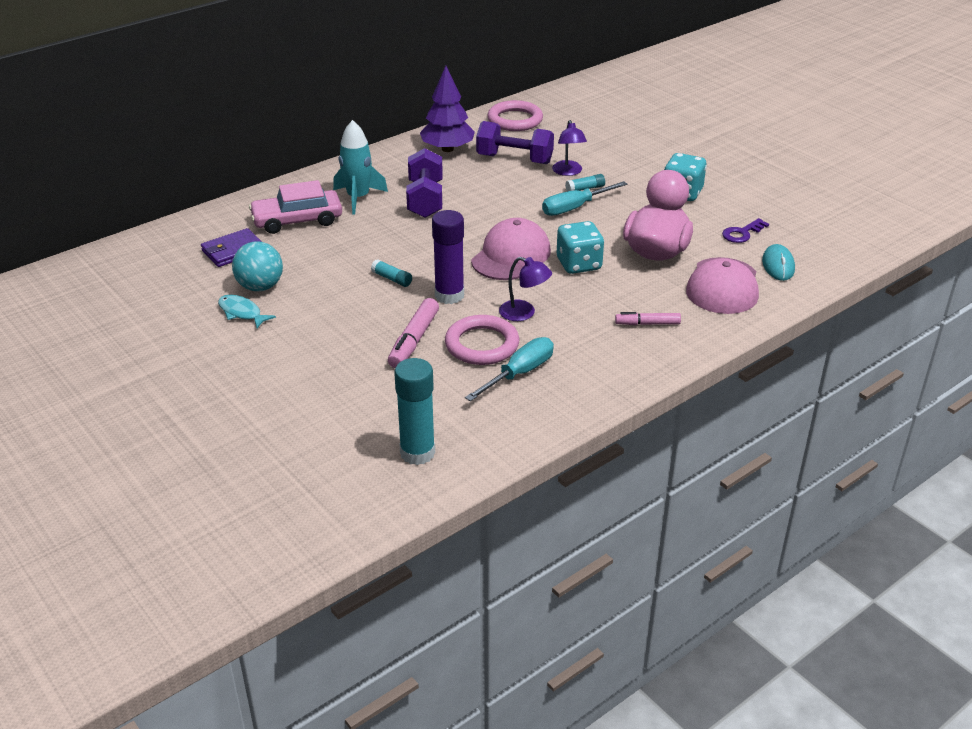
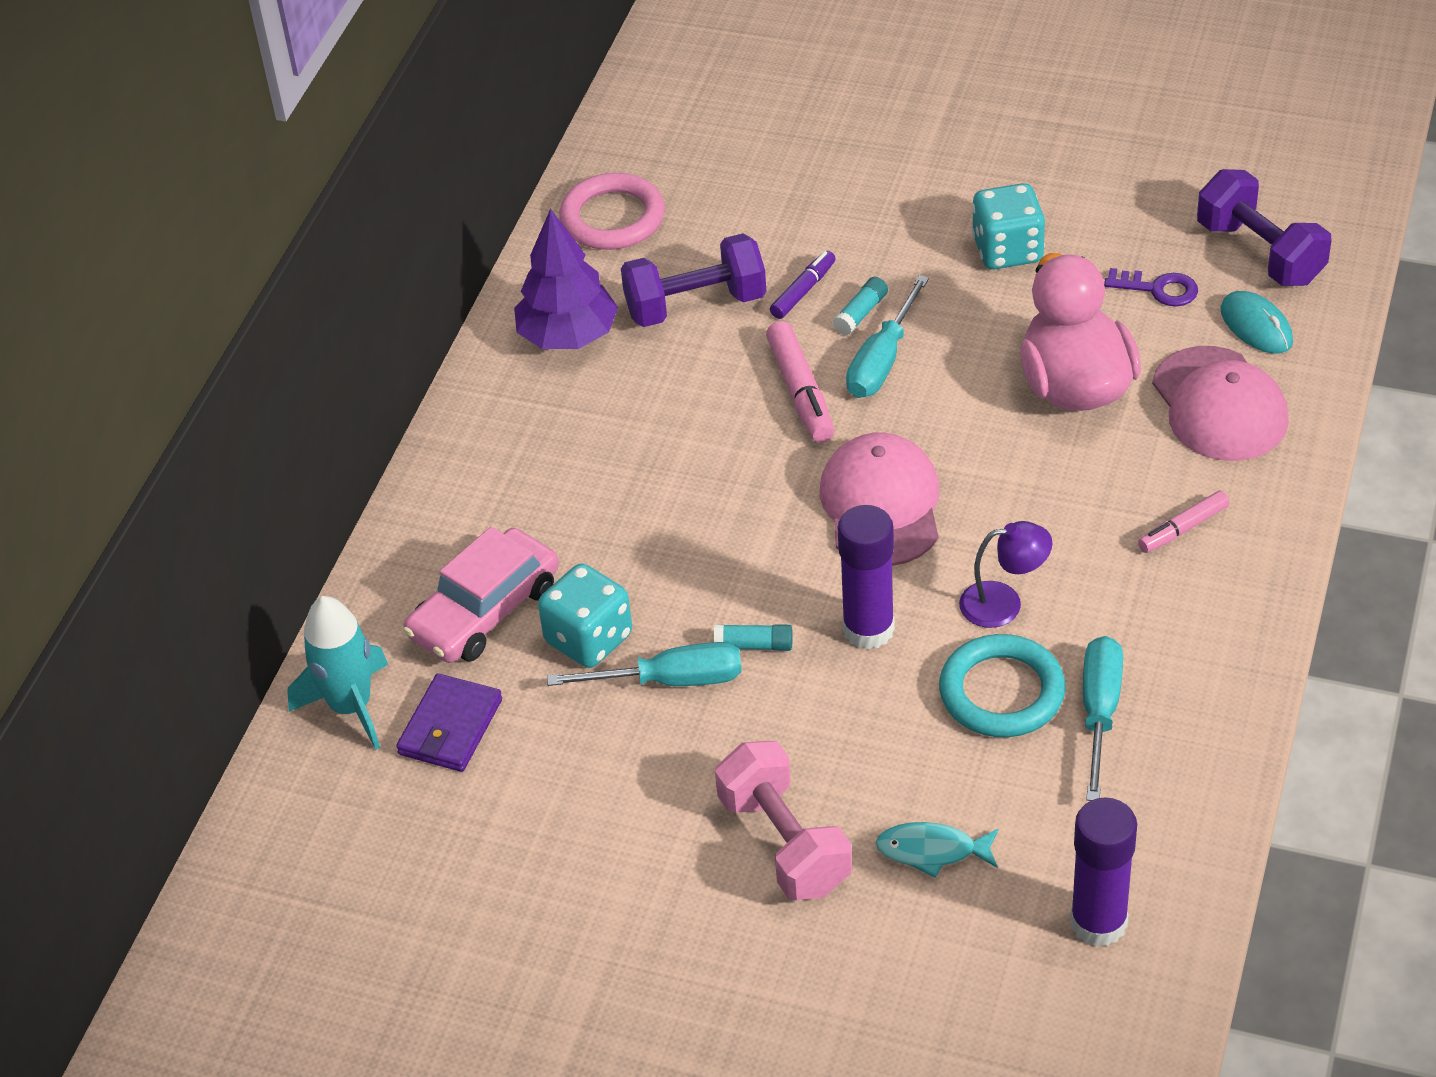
camera: 30 degrees left, 10 degrees up
turquoise fish [218,295,276,328] -> turquoise fish moved to [876,822,998,878]
turquoise ball [232,242,283,291] -> none
turquoise rocket [333,120,388,215] -> turquoise rocket moved to [287,596,388,750]
pink marker [388,298,439,368] -> pink marker moved to [766,321,834,443]
turquoise glue stick [394,358,435,465] -> purple glue stick [1070,798,1137,947]
purple dumbbell [406,148,443,218] -> purple dumbbell moved to [1197,169,1331,286]
pink ring [445,315,519,365] -> turquoise ring [939,634,1066,737]
purple lamp [552,120,587,176] -> purple marker [770,251,836,319]
turquoise dice [557,221,604,274] -> turquoise dice moved to [538,563,632,668]
purple key [722,218,769,243] -> purple key turned 90 degrees counterclockwise [1104,268,1198,306]
none -> turquoise screwdriver [547,642,742,686]
none -> pink dumbbell [715,741,852,900]

